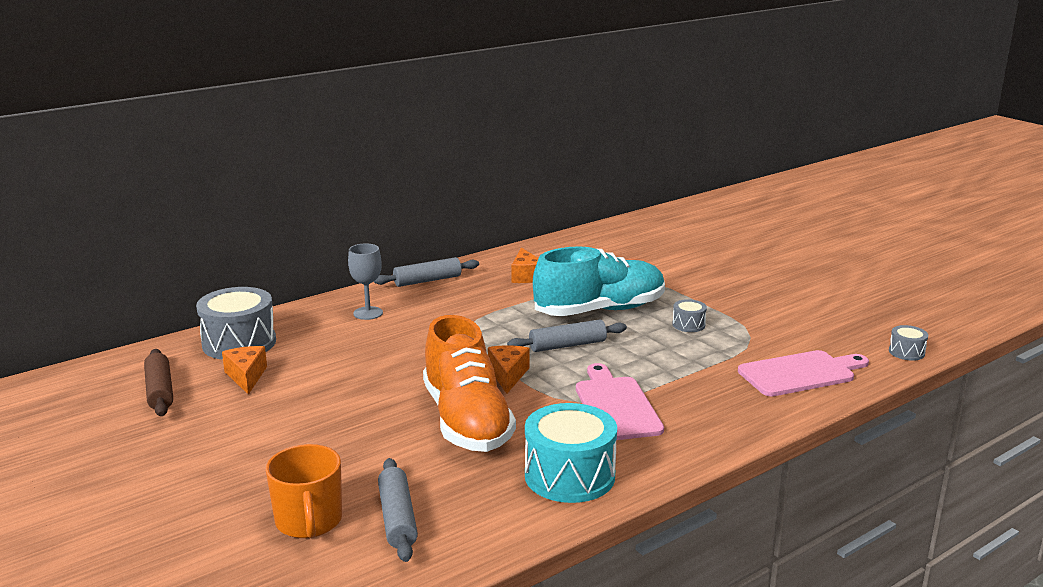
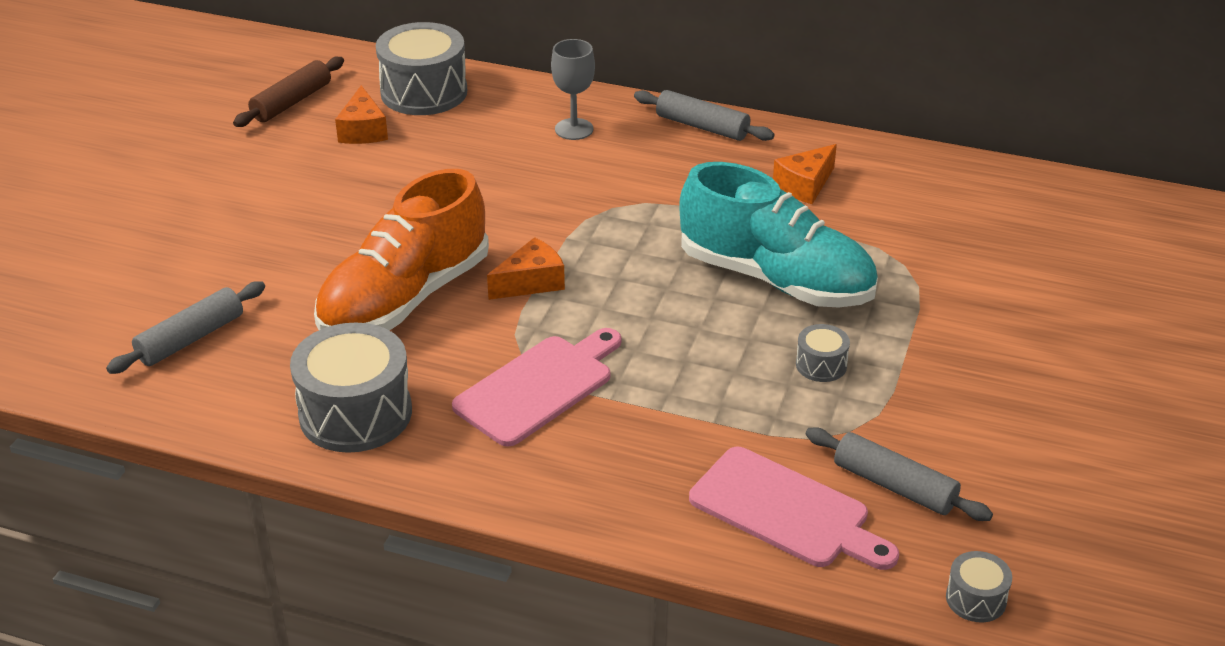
camera: 55 degrees right, 15 degrees up
orange cheese [222,346,267,395] -> orange cheese turned 135 degrees clockwise [335,85,388,144]
orange mug [266,444,342,538] -> none
grey rolling pin [507,320,627,352] -> grey rolling pin moved to [806,428,993,521]
turquoise drum [525,403,617,503] -> grey drum [290,322,412,453]

